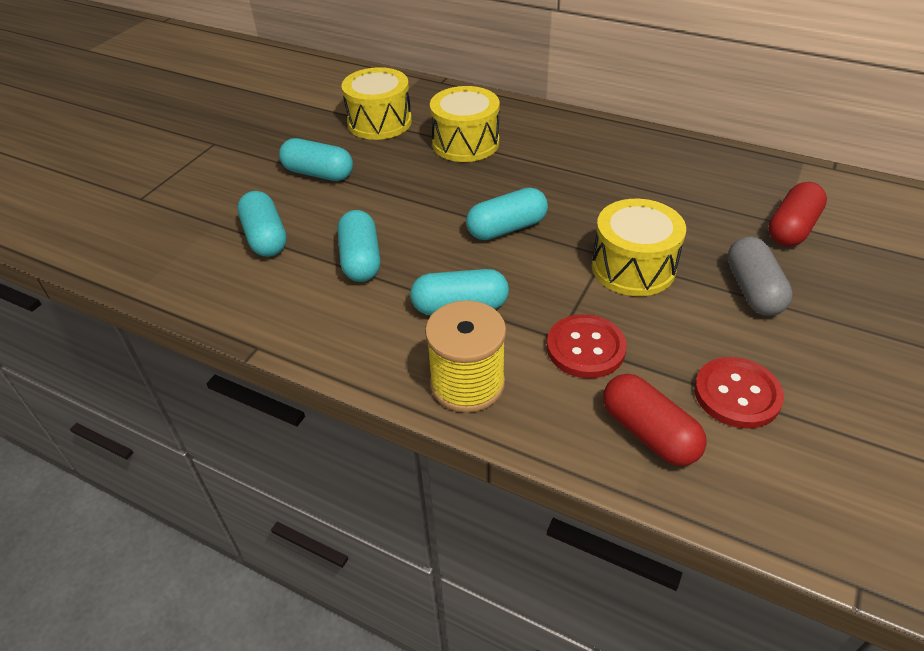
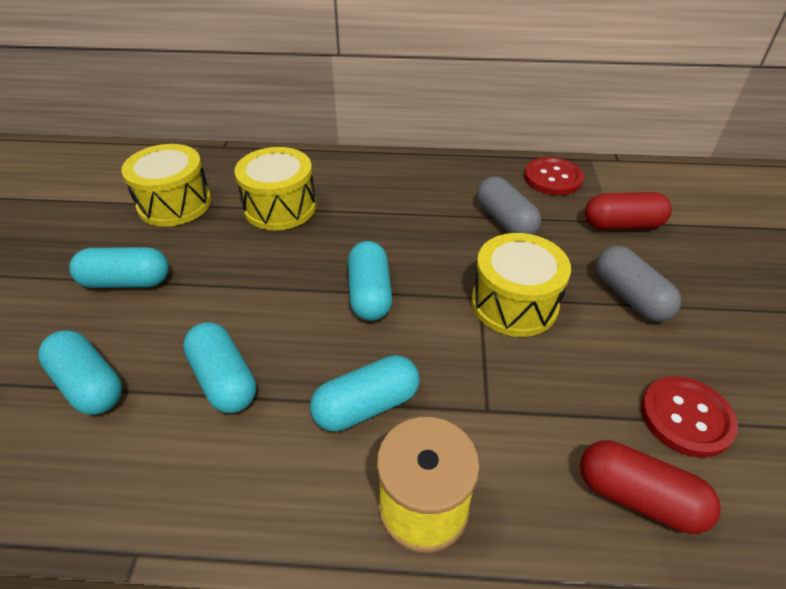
camera: 25 degrees left, 0 degrees up
turquoise capsule [466,187,548,240] -> turquoise capsule turned 45 degrees counterclockwise [348,241,392,321]
red button [547,314,627,378] -> red button moved to [524,157,584,195]
red capsule [768,182,827,247] -> red capsule turned 75 degrees clockwise [585,192,672,230]
none -> grey capsule [477,176,541,235]

